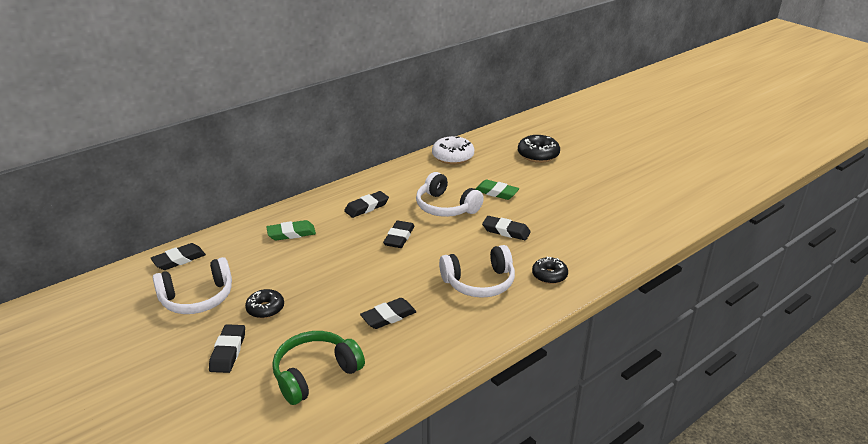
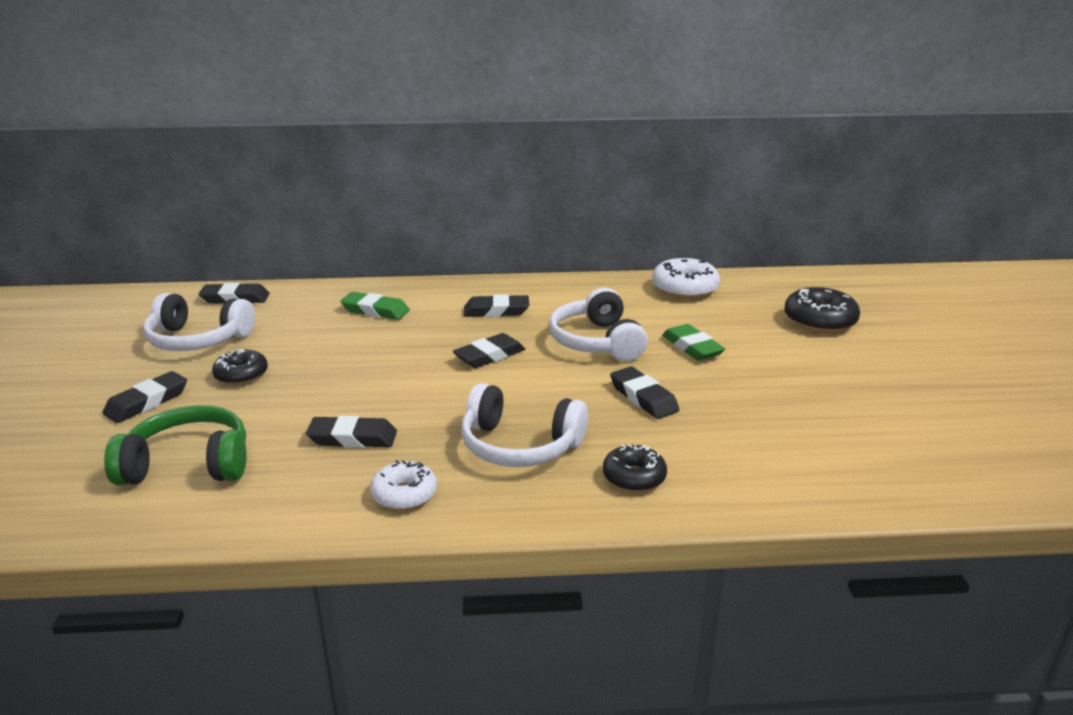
camera: 35 degrees right, 5 degrees down
none -> white donut [370,460,437,510]

